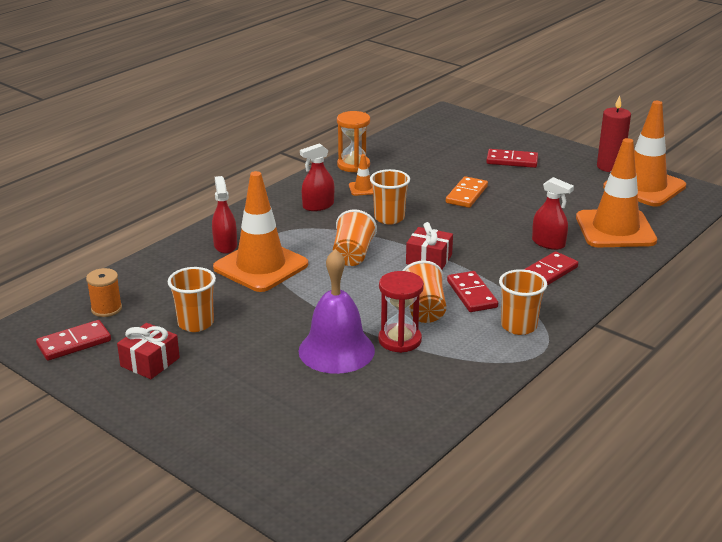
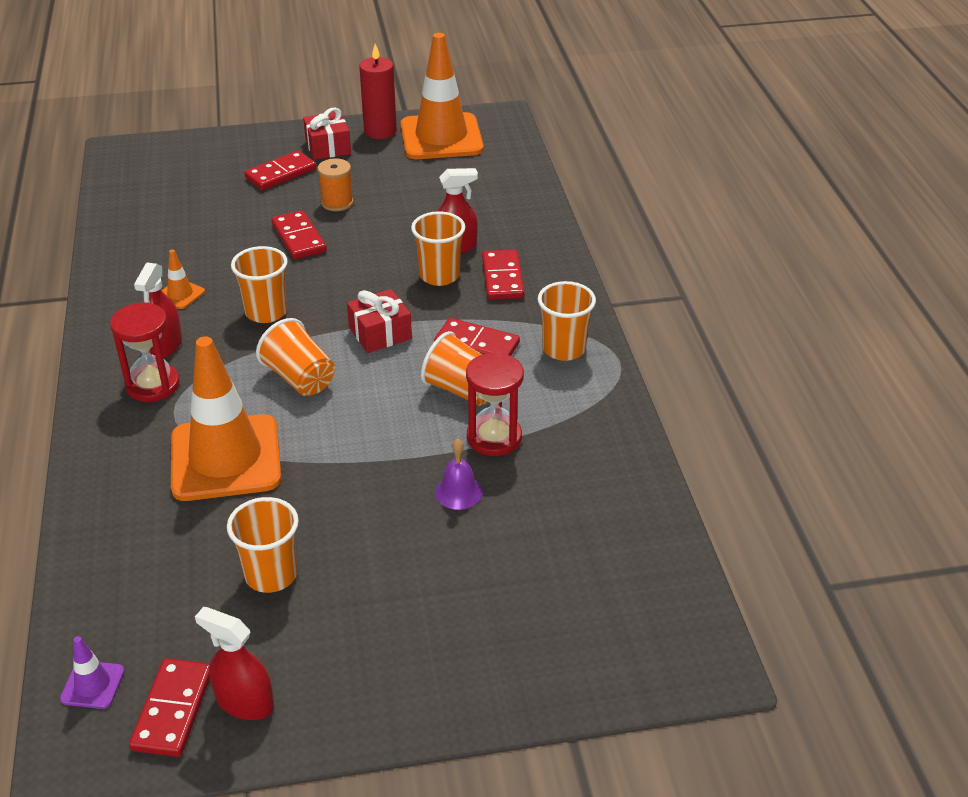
camera: 50 degrees left, 10 degrees up
orange spool [86,268,122,317] -> orange spool moved to [317,158,354,211]
red gift [117,323,180,379] -> red gift moved to [303,108,351,160]
red spray bottle [212,176,237,254] -> red spray bottle moved to [195,607,274,720]
purple bell [298,249,375,374] -> purple bell [435,439,483,510], size x0.47
orange hourglass [337,111,370,172] -> none
orange domino [446,176,488,208] -> red domino [271,210,327,259]
orange traffic cone [576,138,657,247] -> none
none -> purple traffic cone [60,636,125,709]
none -> red hourglass [110,302,180,402]
none -> orange cup [411,211,465,286]

